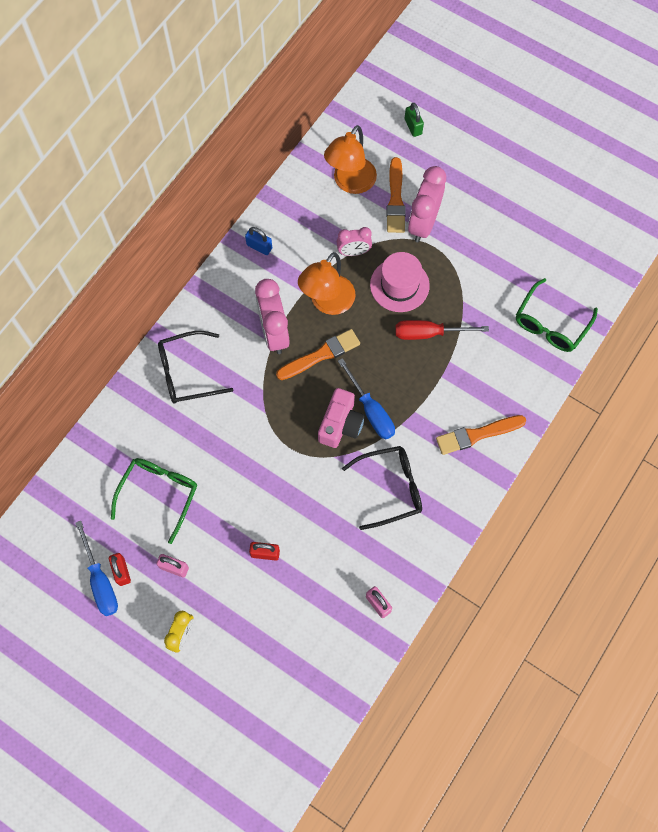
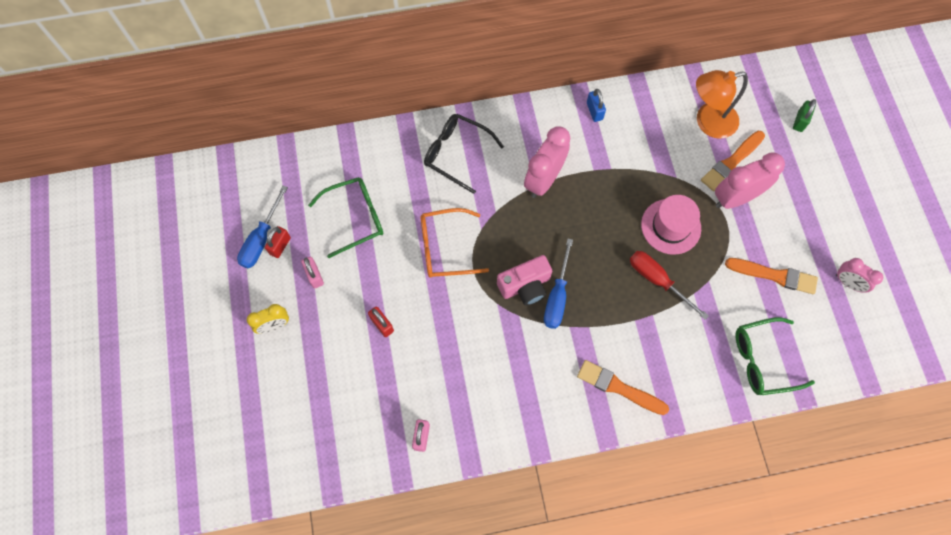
camera: 45 degrees right, 0 degrees up
orange brush [276,329,360,380] -> orange brush moved to [725,258,818,294]
orange lamp [298,252,356,315] -> none
pink clock [337,227,372,256] -> pink clock moved to [836,258,883,293]
black glasses [342,446,422,530] -> none
none -> orange glasses [420,208,489,278]

